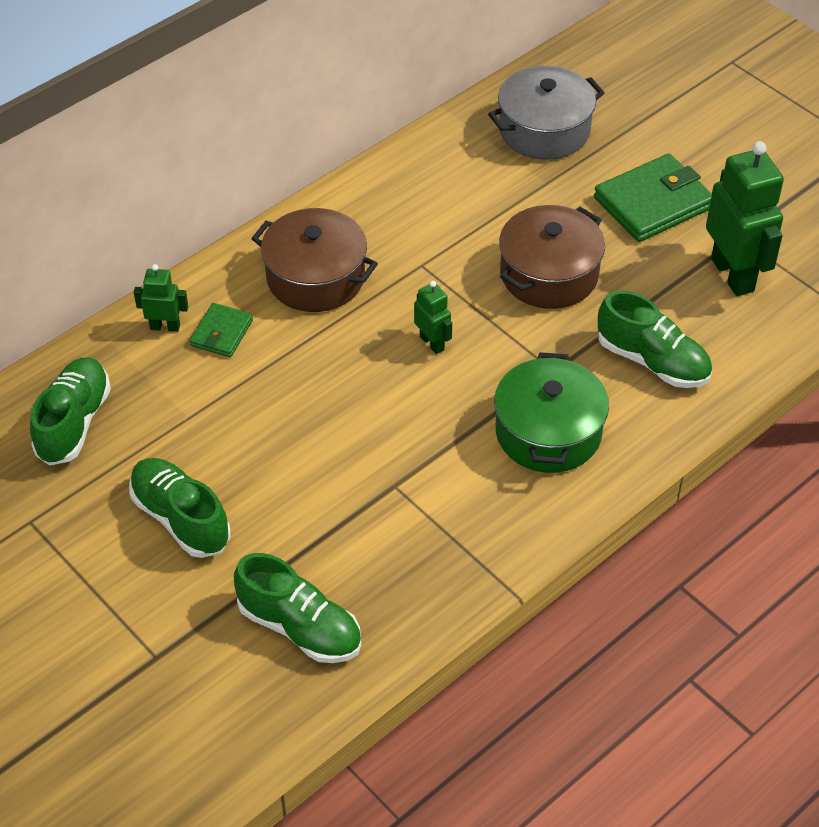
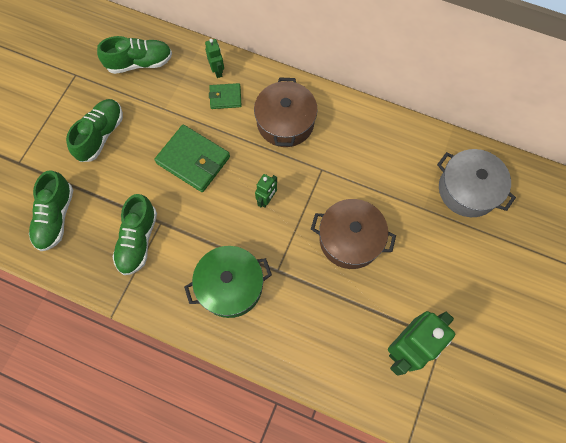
camera: 65 degrees right, 20 degrees up
green wallet [594,154,712,242] -> green wallet moved to [154,125,230,192]
green shoe [598,291,712,388] -> green shoe moved to [112,194,157,275]

